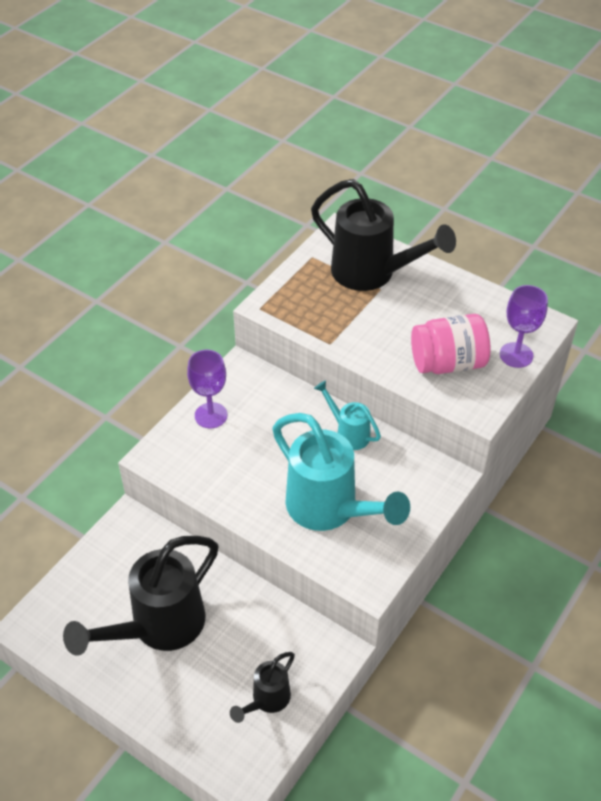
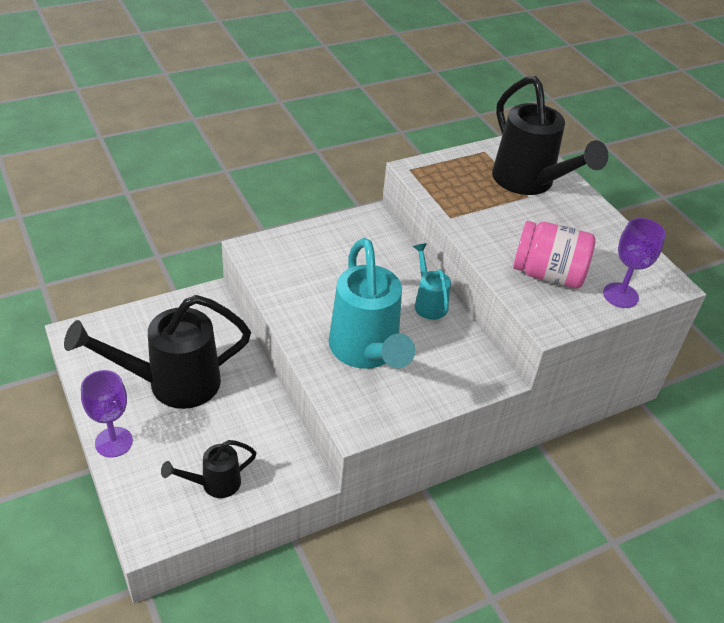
camera: 25 degrees right, 5 degrees down
purple goblet [187,350,227,428] -> purple goblet moved to [81,370,133,458]

